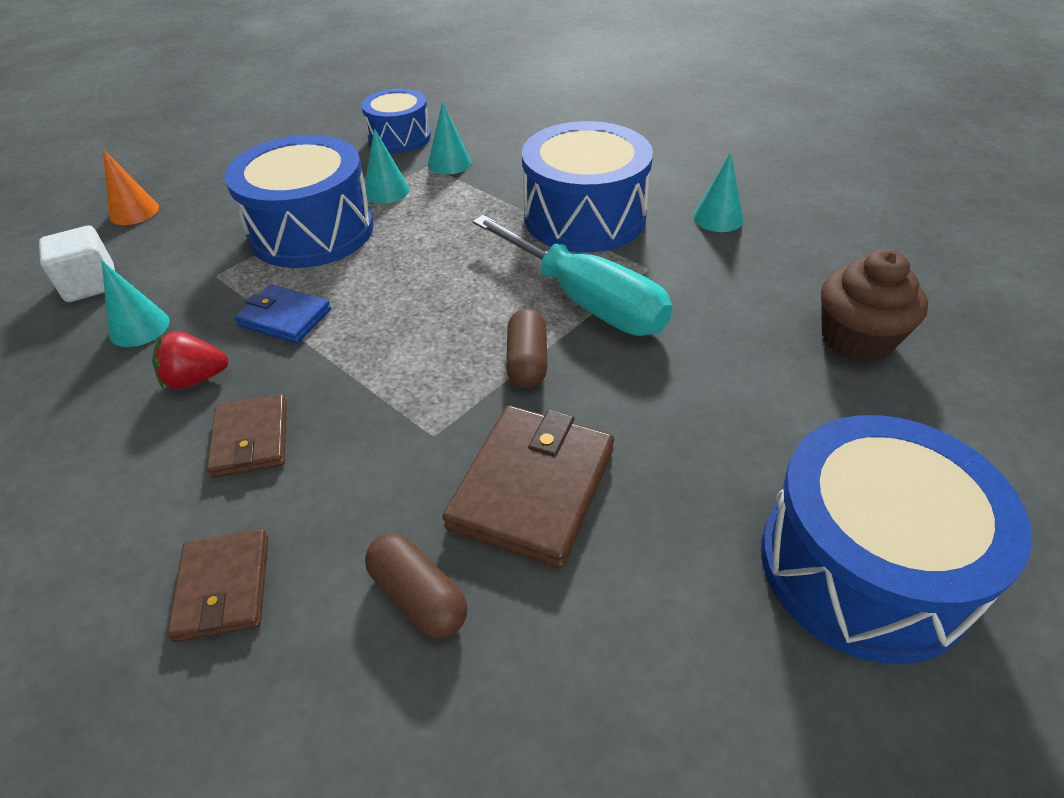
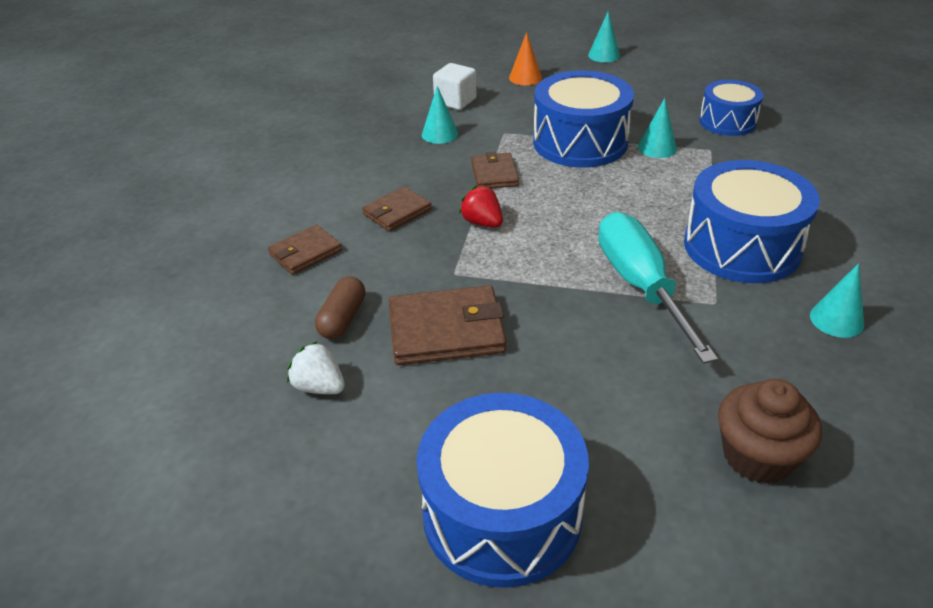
camera: 60 degrees right, 5 degrees down
red strawberry [152,331,229,389] -> red strawberry moved to [459,185,503,227]
blue wallet [234,284,331,344] -> brown wallet [471,151,519,189]
turquoise cone [428,102,471,175] -> turquoise cone moved to [588,11,620,62]
turquoise screwdriver [472,215,672,336] -> turquoise screwdriver turned 150 degrees clockwise [598,212,718,364]
brown capsule [506,308,547,388] -> none
none -> white strawberry [287,341,345,394]

